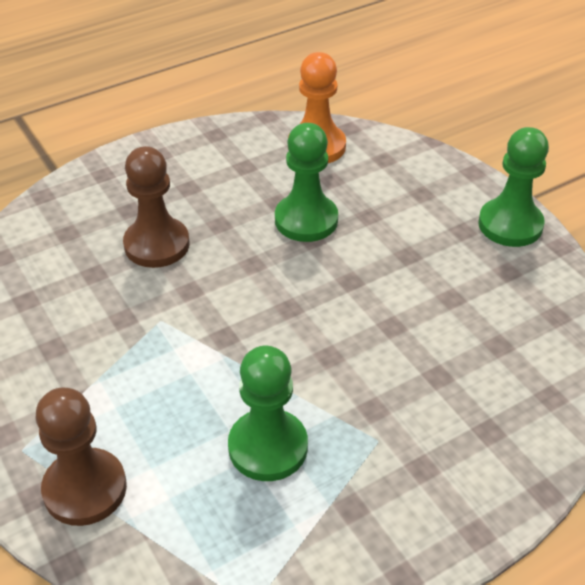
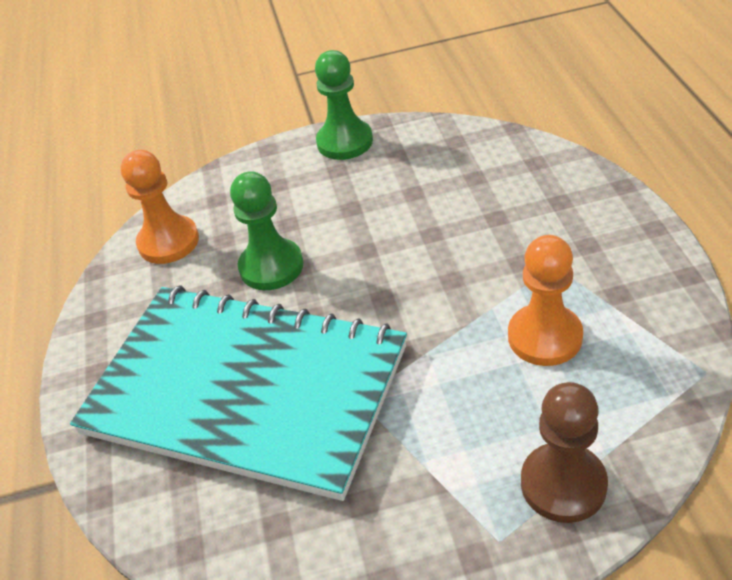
camera: 65 degrees left, 0 degrees up
brown pawn [123,146,189,268] -> turquoise notebook [70,285,407,501]
green pawn [228,346,308,481] -> orange pawn [508,235,583,366]

